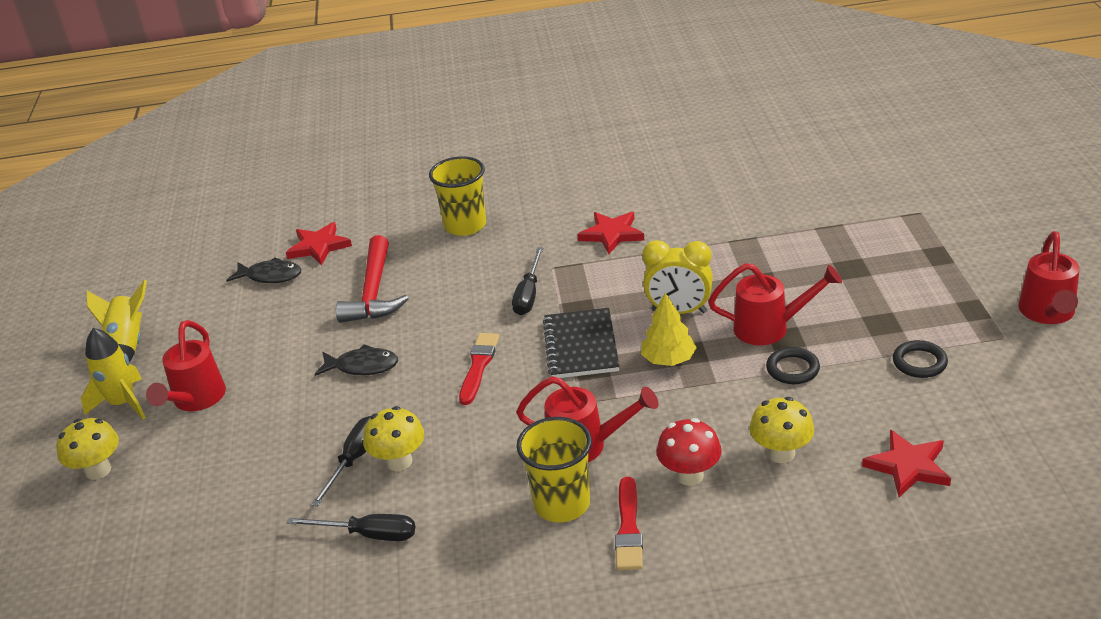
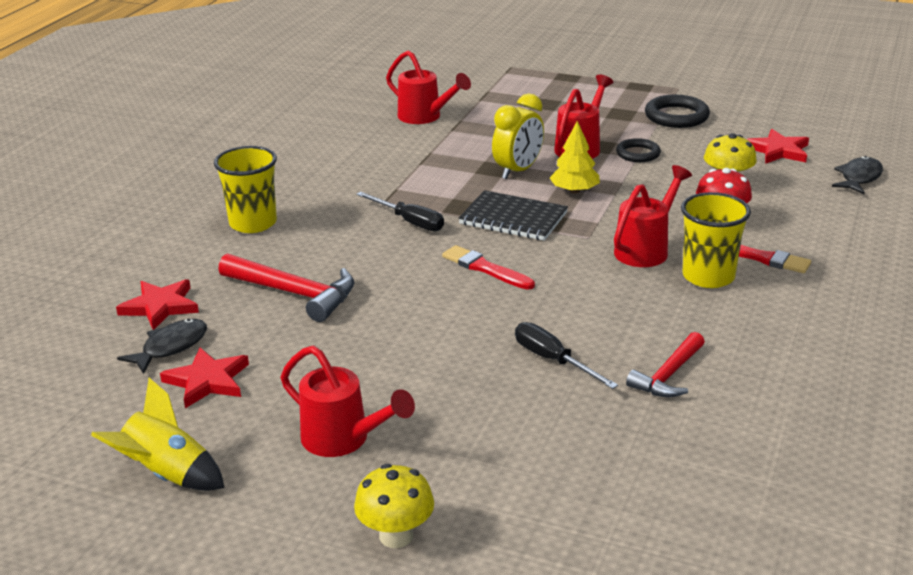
camera: 65 degrees left, 5 degrees down
yellow rocket [81,328,146,419] -> none
black screwdriver [287,514,415,541] -> red hammer [626,332,705,397]
black fish [315,344,398,376] -> black fish moved to [832,156,883,194]
yellow mushroom [363,406,425,471] -> none
red star [577,212,644,254] -> red star moved to [160,348,249,408]
black ring [893,340,948,378] -> black ring [645,95,710,128], size x1.54
red watering can [1018,231,1079,324] -> red watering can moved to [386,50,471,124]

